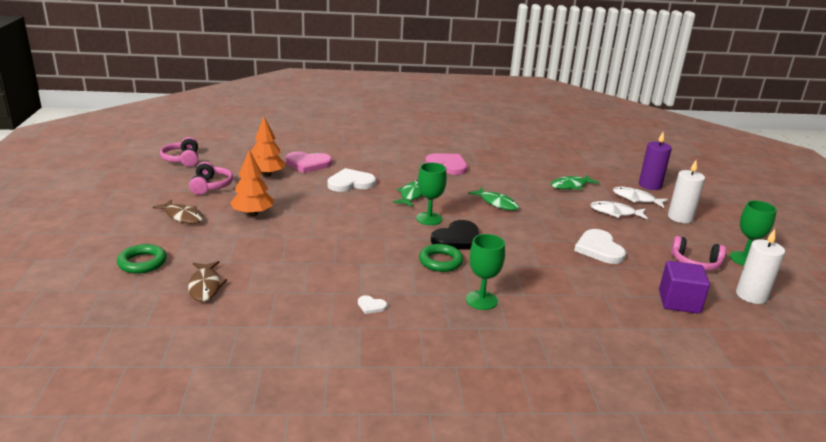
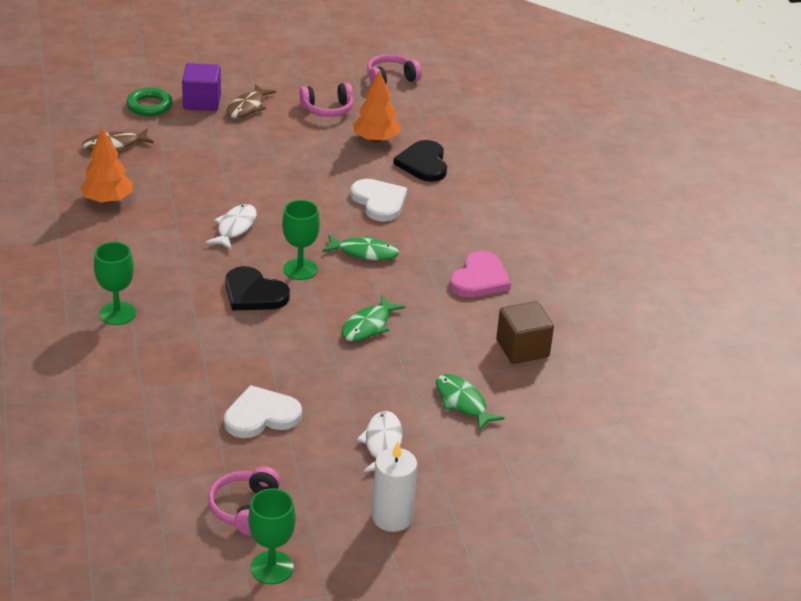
camera: 80 degrees right, 10 degrees up
orange tree [230,150,274,216] -> orange tree moved to [80,128,132,204]
pink heart [286,151,332,173] -> black heart [393,140,447,182]
white heart [358,295,387,314] -> none
green ring [419,244,463,272] -> none
white fish [613,187,668,208] -> white fish moved to [206,204,257,250]
purple candle [639,132,672,190] -> none
purple cube [659,261,710,314] -> purple cube moved to [182,63,221,111]
white candle [736,229,785,304] -> none
none -> brown cube [496,301,554,364]

